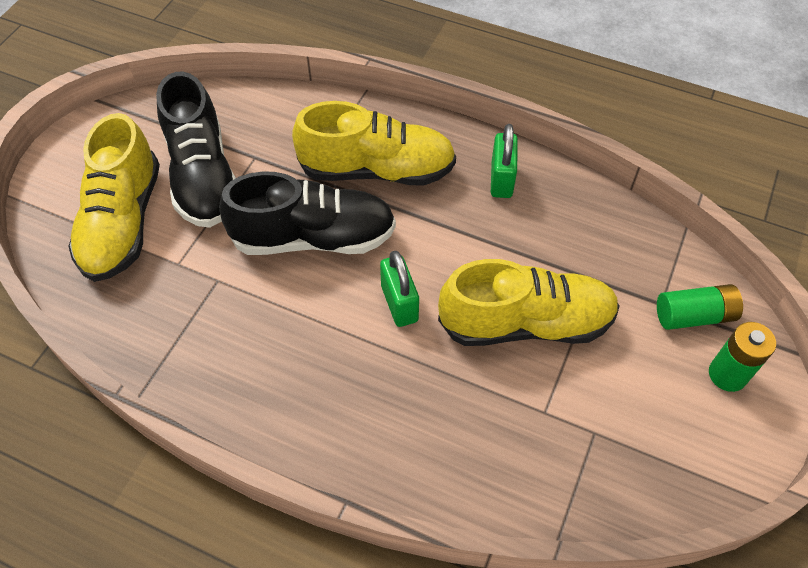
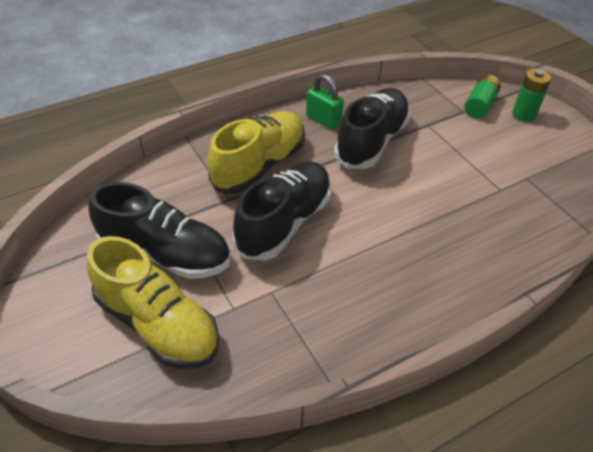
camera: 55 degrees left, 10 degrees down
green padlock [380,251,419,327] -> none
yellow shoe [438,259,620,346] -> none
none -> black shoe [334,88,411,169]

